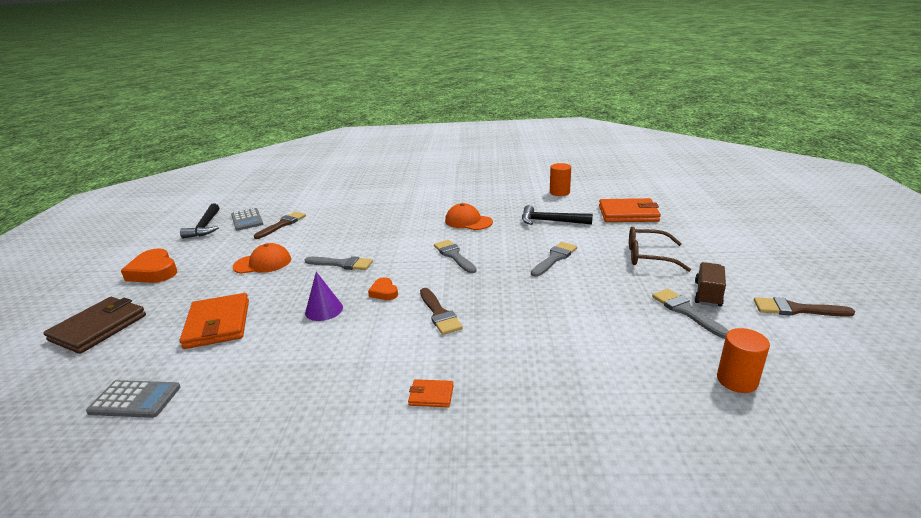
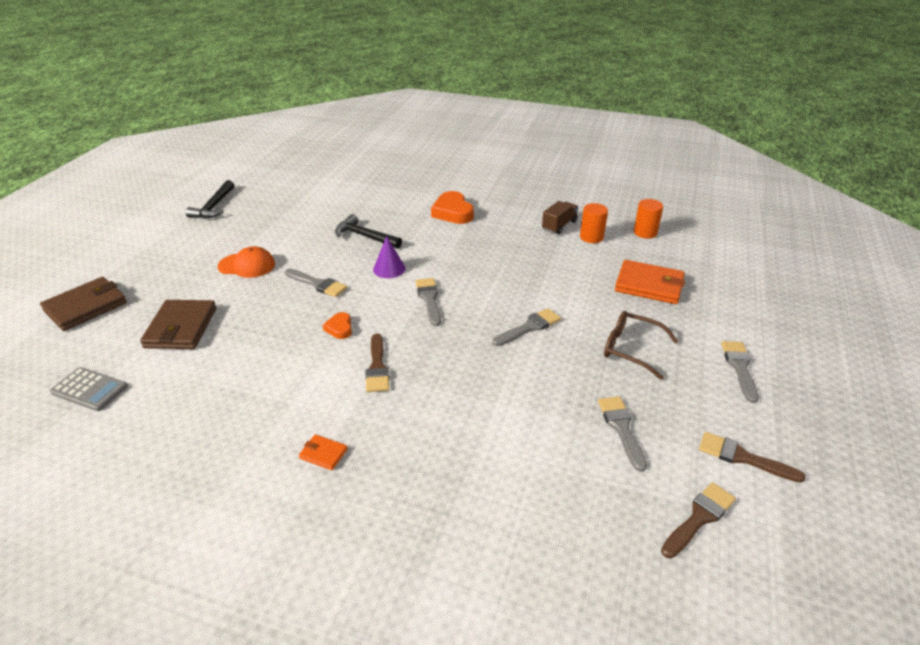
camera: 15 degrees right, 10 degrees up
orange heart [121,248,177,283] -> orange heart moved to [431,191,474,224]
orange wallet [180,293,249,349] -> brown wallet [140,300,216,349]
grey calculator [231,208,263,231] -> none
brown brush [254,212,306,239] -> brown brush moved to [661,482,736,558]
purple cone [305,272,343,321] -> purple cone moved to [373,236,405,278]
orange cap [445,203,493,230] -> none
black hammer [522,205,593,225] -> black hammer moved to [335,214,402,249]
brown truck [695,262,726,307] -> brown truck moved to [542,201,578,235]
orange cylinder [717,328,770,393] -> orange cylinder moved to [634,199,663,239]
none -> grey brush [721,341,758,403]

